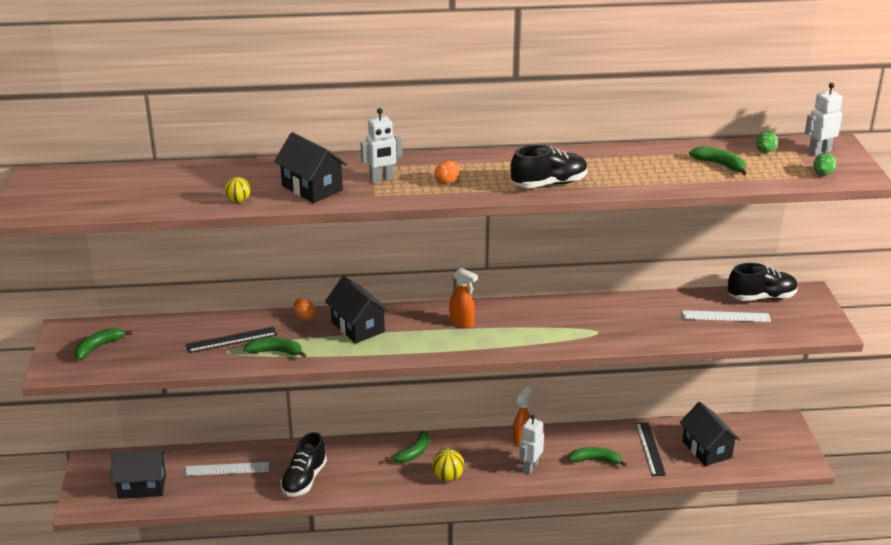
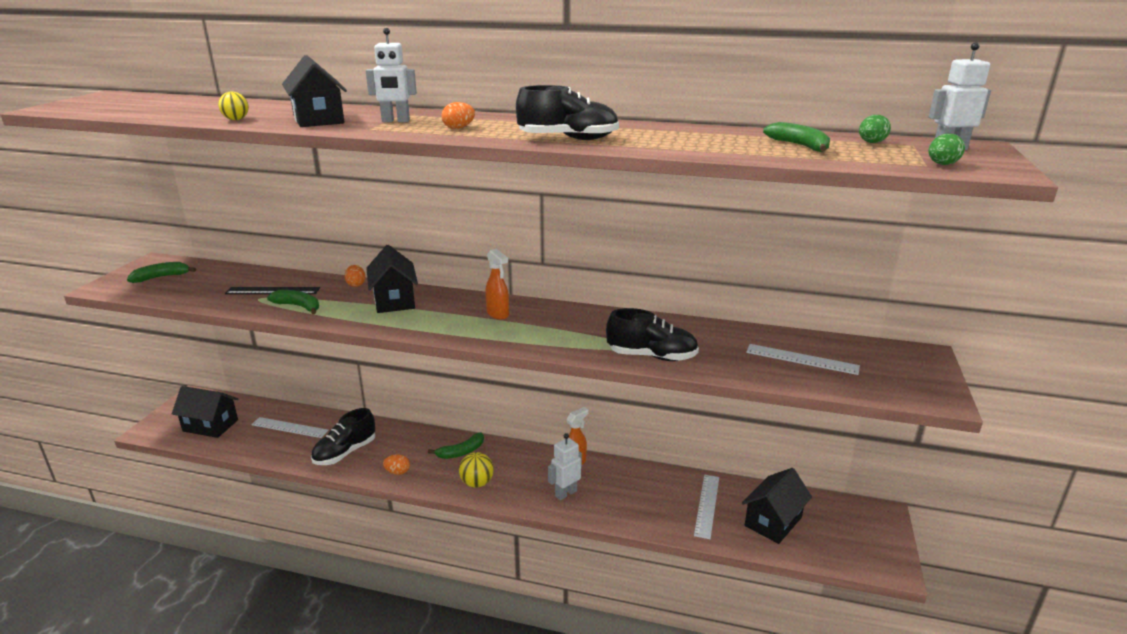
camera: 20 degrees right, 5 degrees down
green banana [568,447,627,467] -> none
black ruler [636,422,666,476] -> white ruler [694,475,719,539]
black house [680,402,740,466] -> black house turned 45 degrees clockwise [742,468,812,544]
black shoe [728,263,798,301] -> black shoe moved to [606,308,699,361]
none -> orange egg [383,454,410,475]

